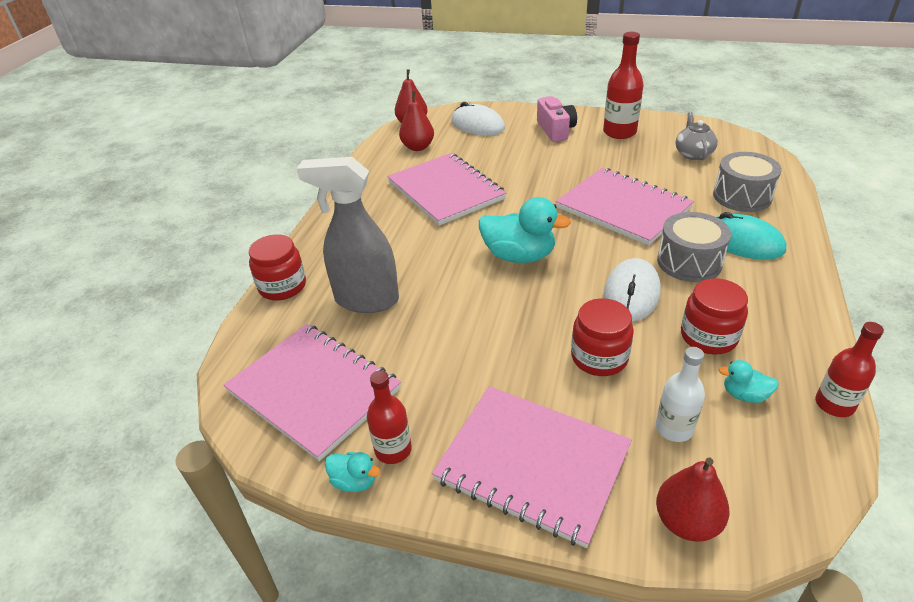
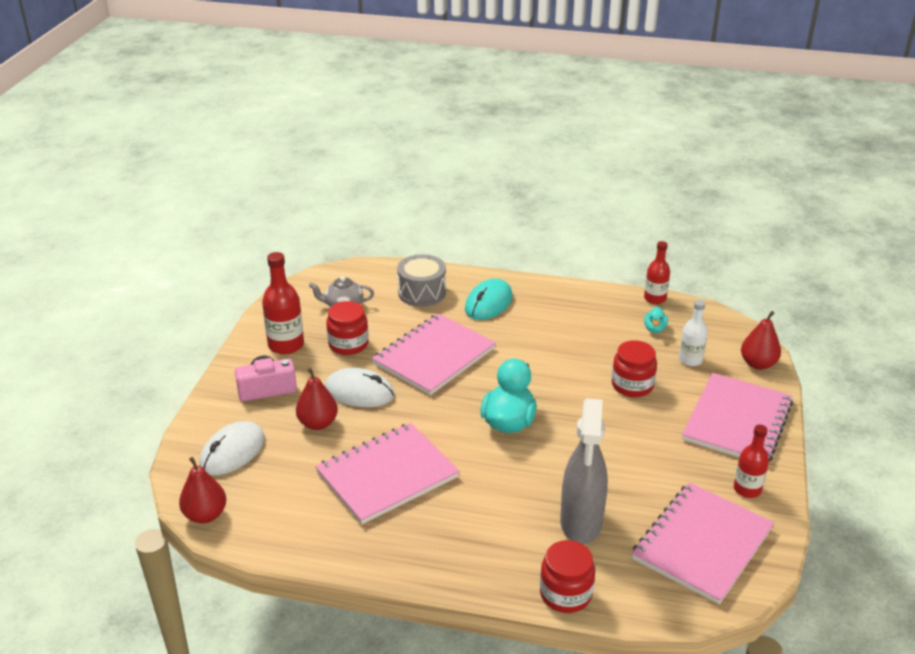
camera: 95 degrees left, 5 degrees down
turquoise duck [325,452,380,492] -> none
red pear [399,91,434,151] -> red pear moved to [296,368,338,430]
white mouse [604,258,661,322] -> white mouse moved to [325,368,394,407]
grey drum [657,212,731,282] -> none
red jar [681,278,748,354] -> red jar moved to [326,301,368,355]

